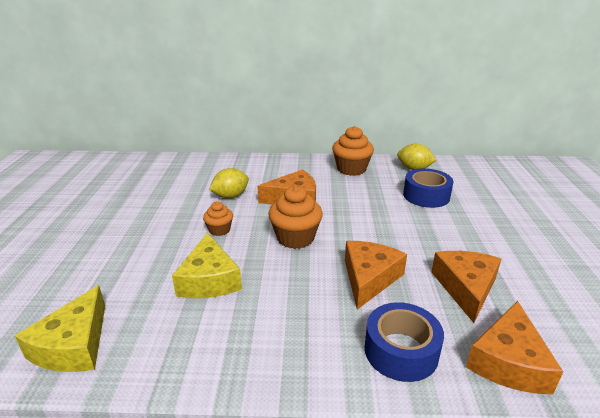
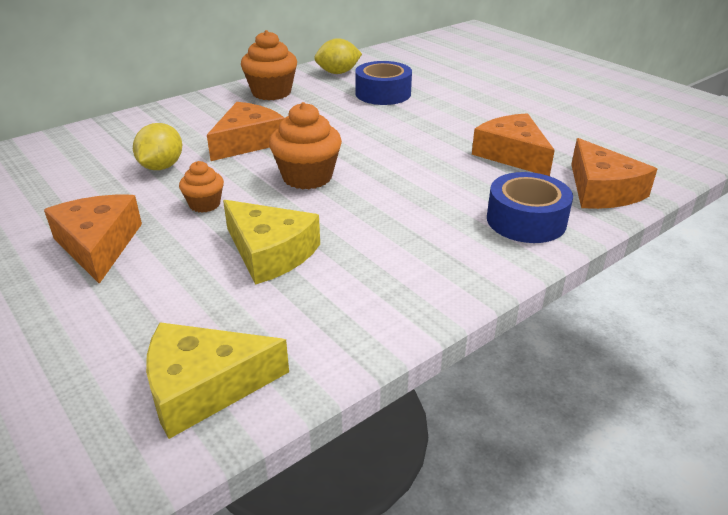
camera: 40 degrees left, 5 degrees up
yellow cheese [15,285,105,372] -> yellow cheese turned 105 degrees clockwise [146,322,289,439]
orange cheese [345,241,407,310] -> orange cheese moved to [44,194,142,284]

